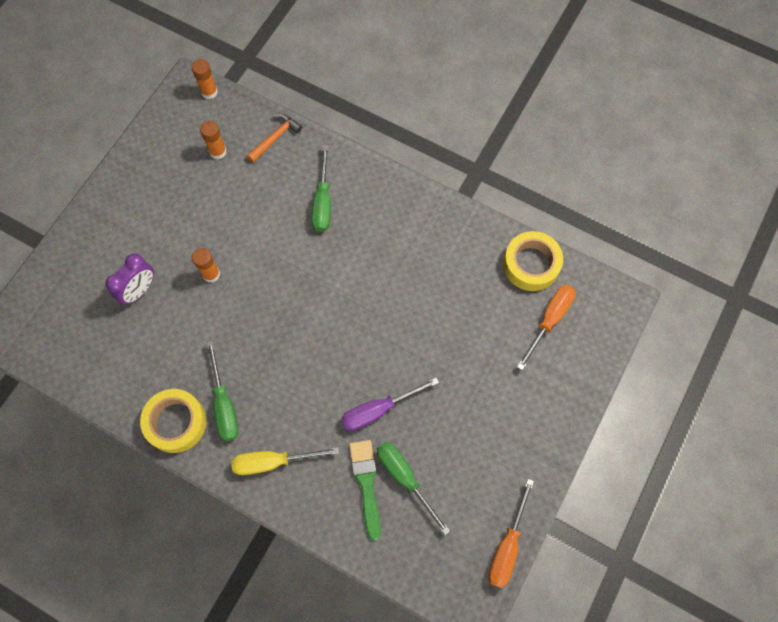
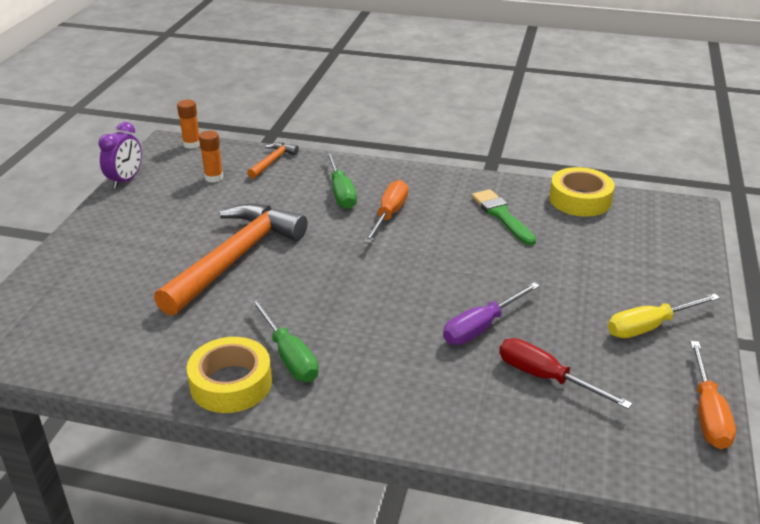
camera: 15 degrees left, 35 degrees down
purple clock [105,253,154,304] -> purple clock moved to [98,122,142,189]
orange glue stick [192,248,220,283] -> orange hammer [154,204,308,316]
yellow screwdriver [231,447,339,475] -> yellow screwdriver moved to [608,294,720,338]
green brush [349,440,381,541] -> green brush moved to [472,189,536,245]
green screwdriver [377,442,450,535] -> red screwdriver [499,338,632,409]
orange screwdriver [517,285,575,370] -> orange screwdriver moved to [364,180,408,244]

